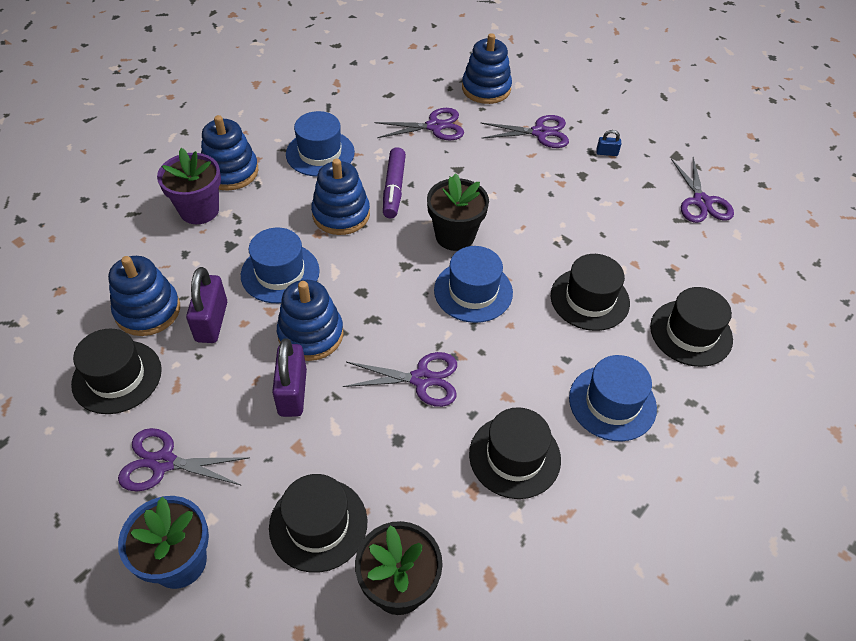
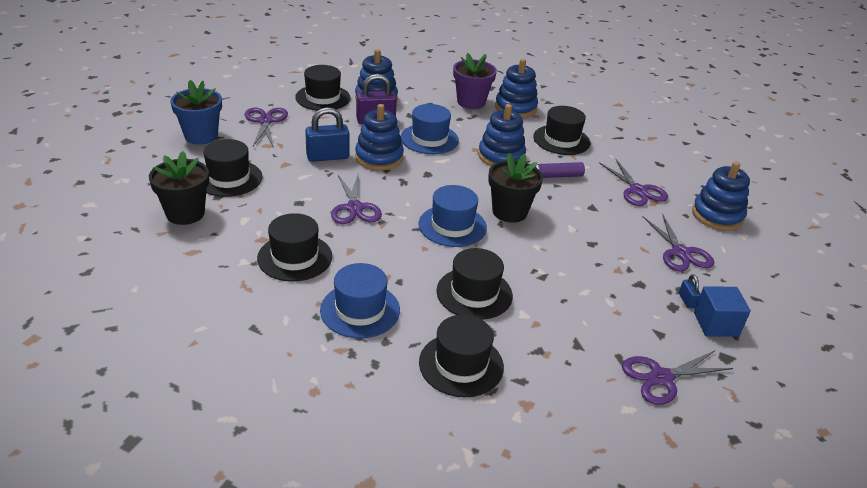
camera: 75 degrees right, 15 degrees down
purple padlock [272,338,307,417] -> blue padlock [305,107,350,162]
blue hat [286,111,355,177] -> black hat [533,106,590,155]
none -> blue cube [694,286,751,337]

